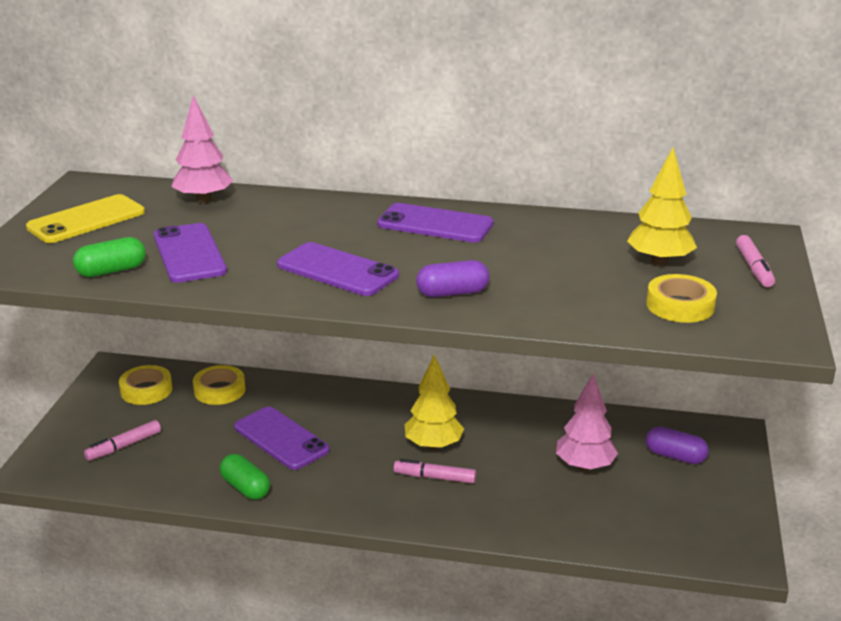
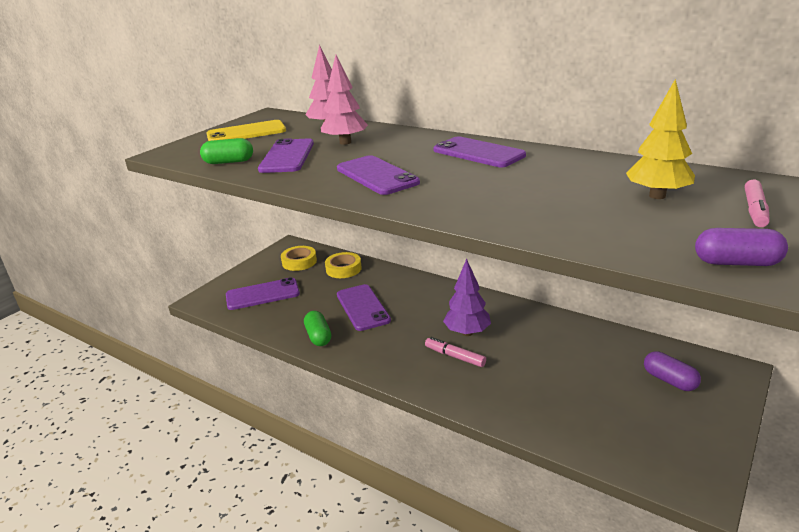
camera: 25 degrees right, 0 degrees up
pink marker [84,420,161,461] -> purple phone [226,277,300,310]
yellow tree [405,354,464,450] -> purple tree [443,259,491,336]
purple capsule [416,260,490,297] -> purple capsule moved to [695,228,788,266]
pink tree [556,374,618,471] -> pink tree moved to [321,55,368,145]
yellow tape [646,274,717,323] -> none

